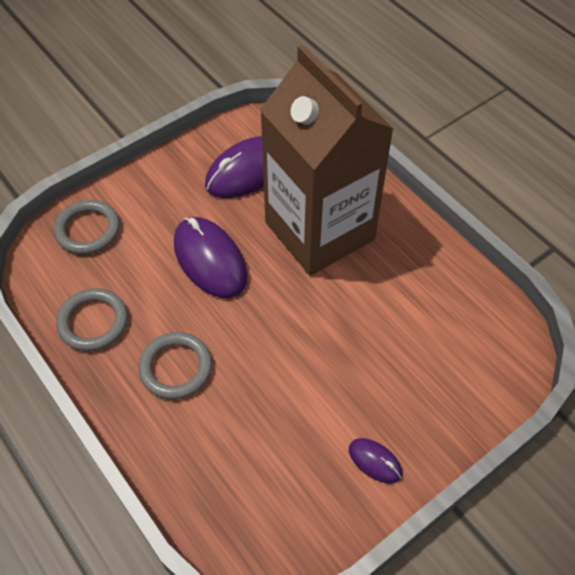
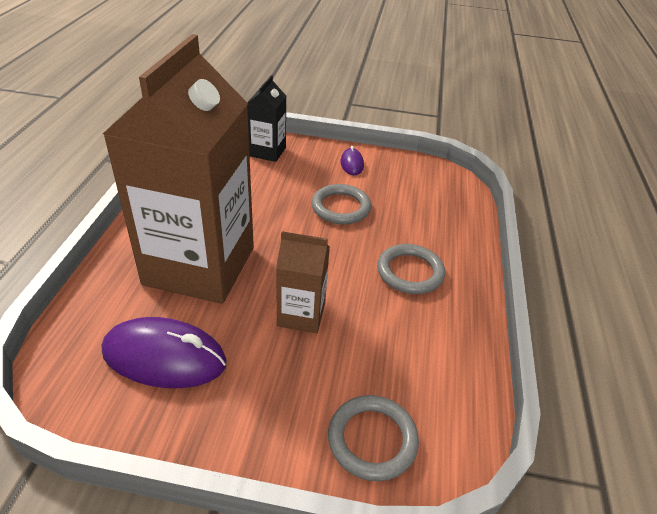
camera: 135 degrees left, 15 degrees down
grey ring [56,288,128,351] -> grey ring moved to [311,184,371,224]
purple mouse [174,217,247,298] -> brown carton [276,231,330,333]
none -> black carton [247,75,286,162]

